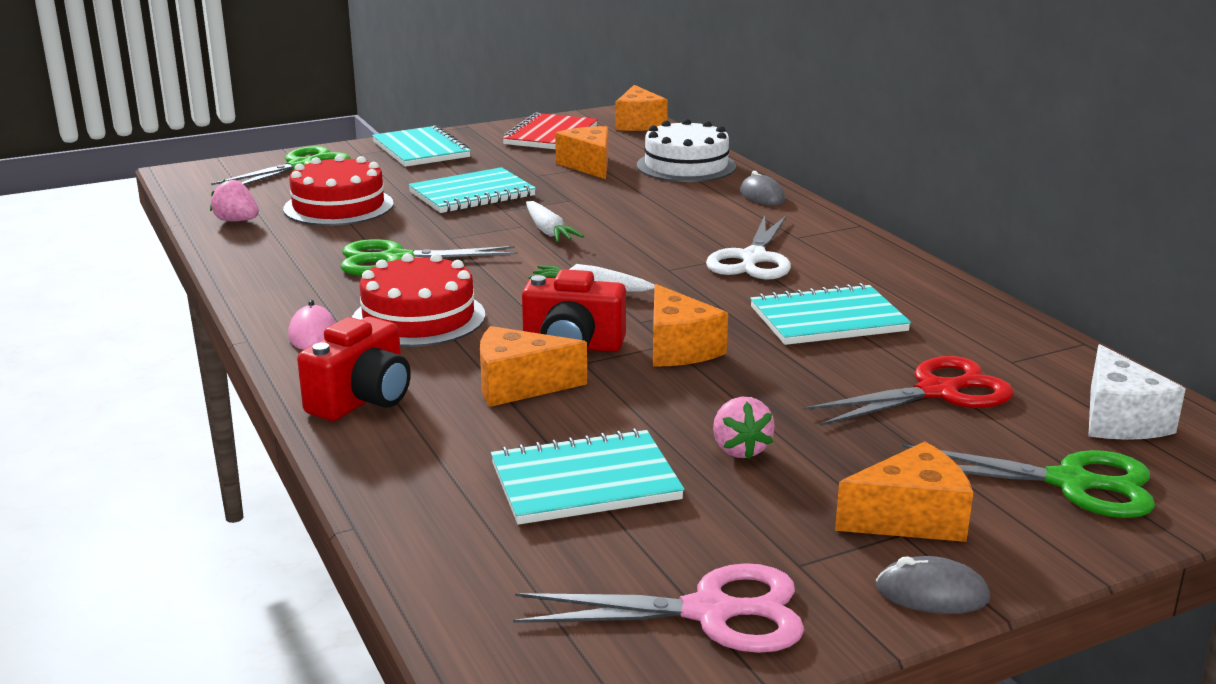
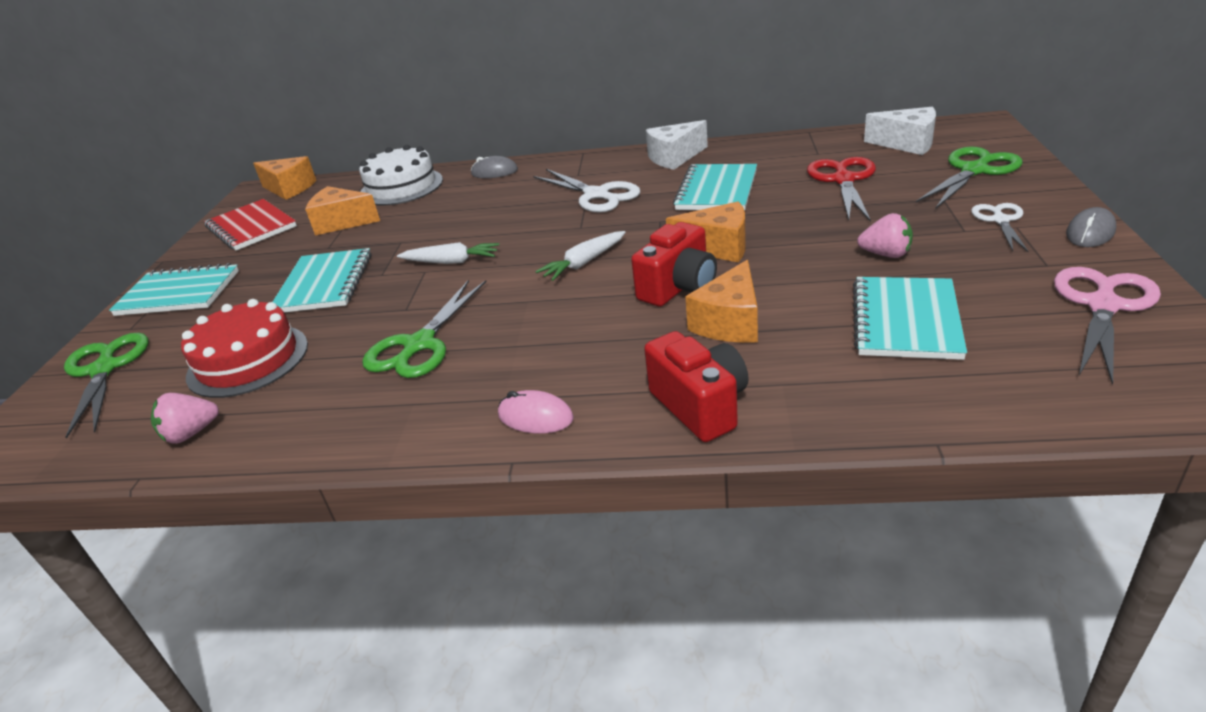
camera: 55 degrees left, 10 degrees up
red cake [352,253,485,347] -> none
orange cheese [835,442,973,542] -> white scissors [971,203,1029,252]
none -> white cheese [646,120,708,170]

